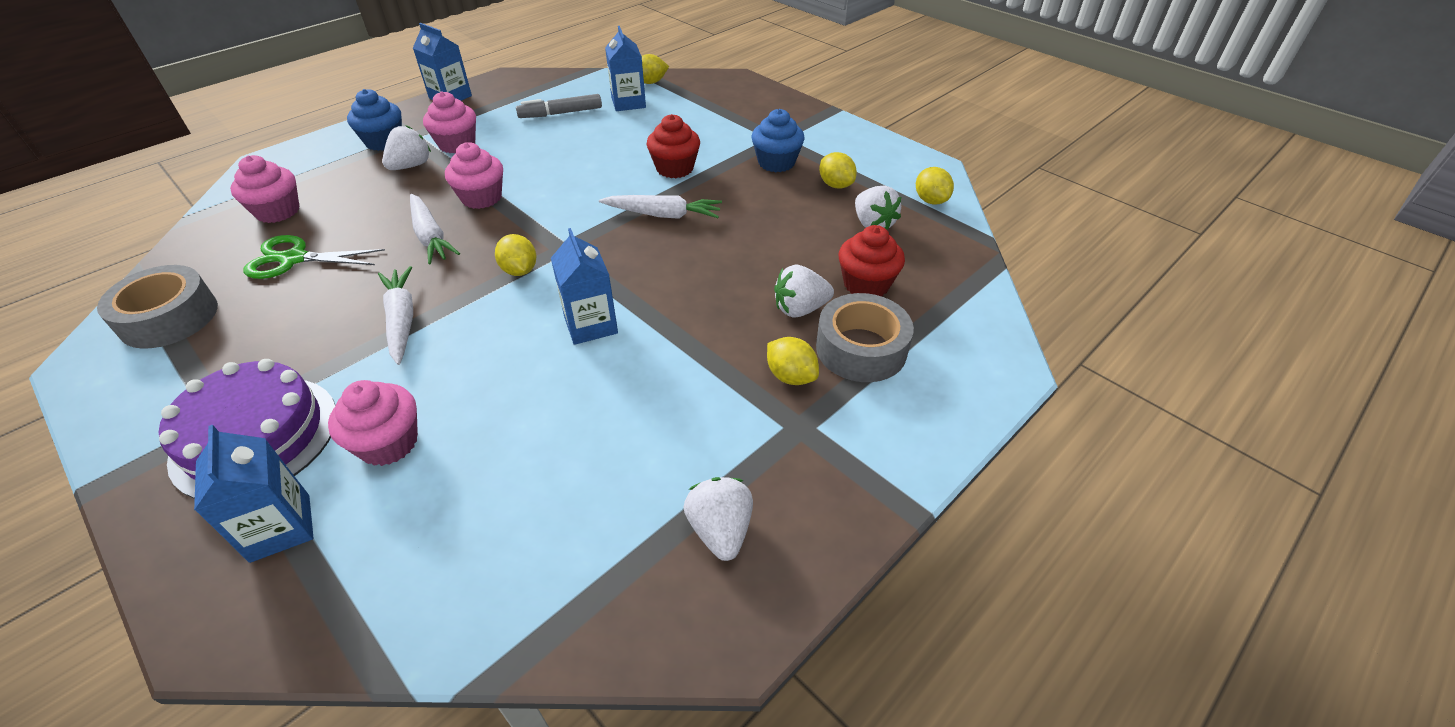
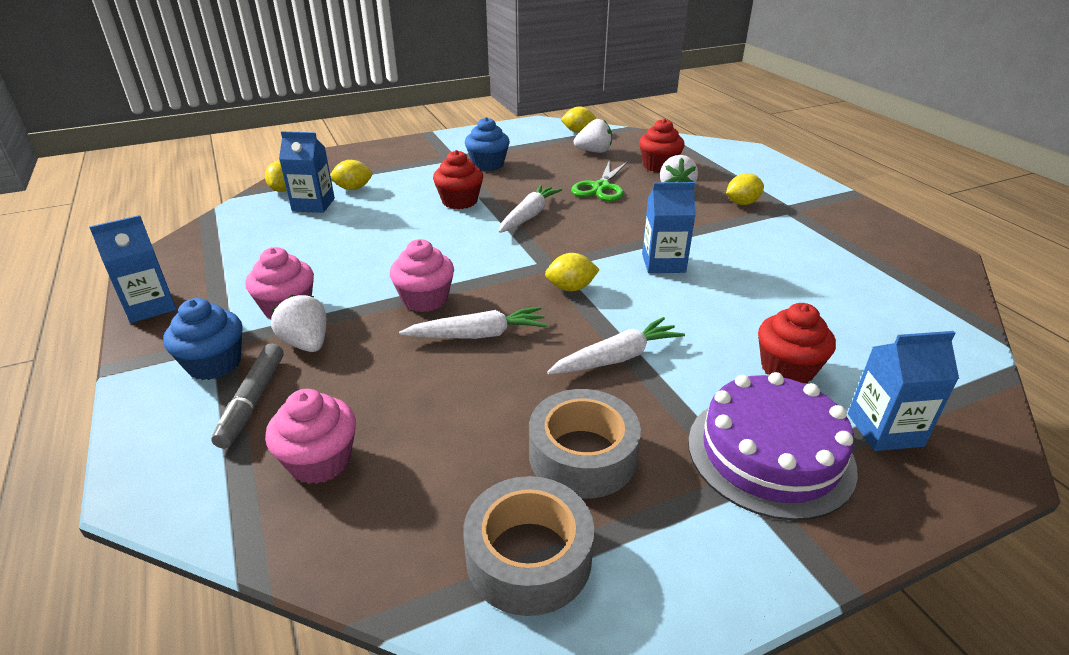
camera: 70 degrees left, 10 degrees down
green scissors [244,235,385,279] -> green scissors moved to [571,161,628,201]
pink cupcake [328,380,418,466] -> red cupcake [758,303,836,383]
white carrot [378,266,413,365] -> white carrot turned 150 degrees clockwise [547,317,685,374]
grey marker [516,94,602,118] -> grey marker moved to [211,344,284,449]
white strawberry [684,477,753,561] -> none
grey tape [816,293,914,382] -> grey tape moved to [529,389,641,499]
yellow lemon [819,152,857,189] -> yellow lemon moved to [330,160,372,190]

